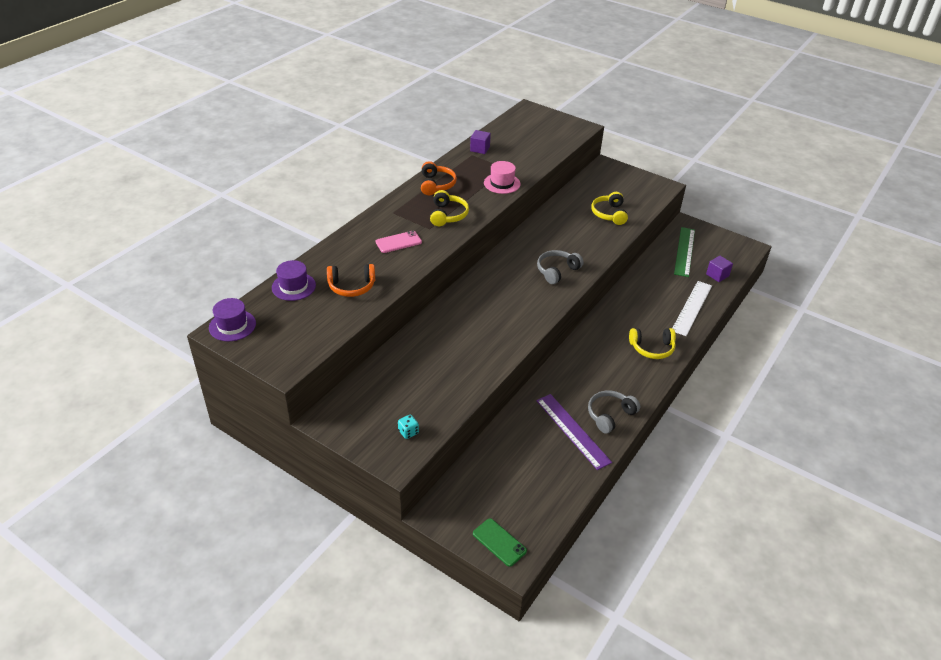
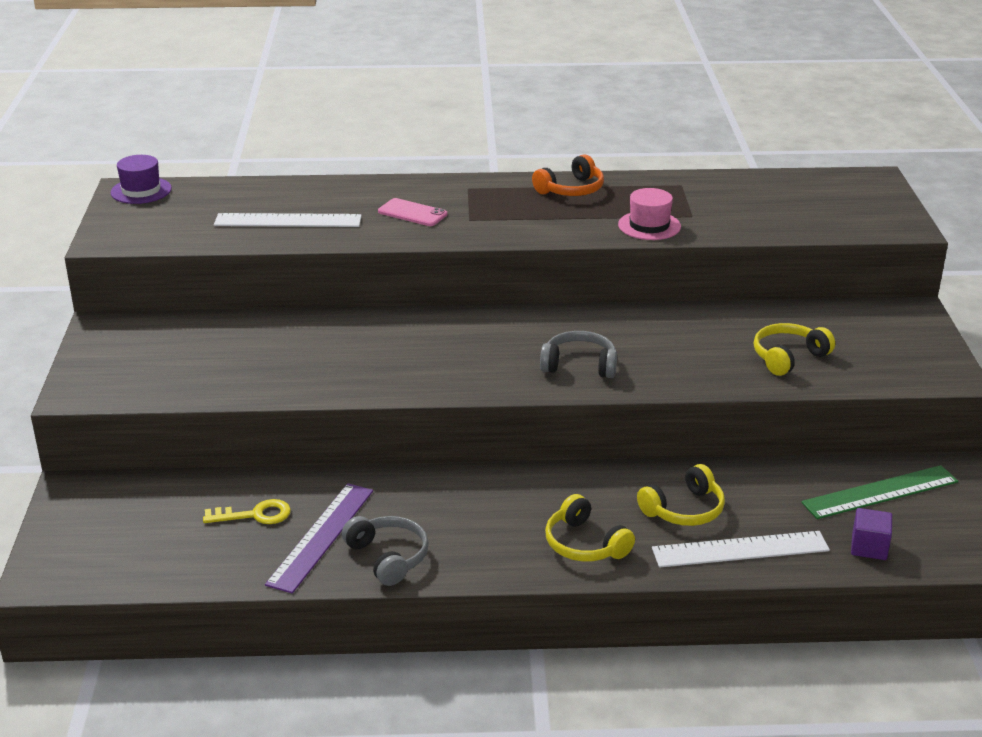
camera: 55 degrees right, 10 degrees down
purple hat [272,260,316,301] -> none
orange headphones [327,264,375,297] -> white ruler [214,213,362,227]
turquoise dice [398,415,419,439] -> none
yellow headphones [430,190,469,226] -> yellow headphones moved to [637,464,725,526]
purple cube [470,130,491,154] -> none
green phone [473,518,527,567] -> none
grey headphones [588,390,640,434] -> grey headphones turned 45 degrees clockwise [342,516,429,586]
none -> yellow key [203,499,291,524]

